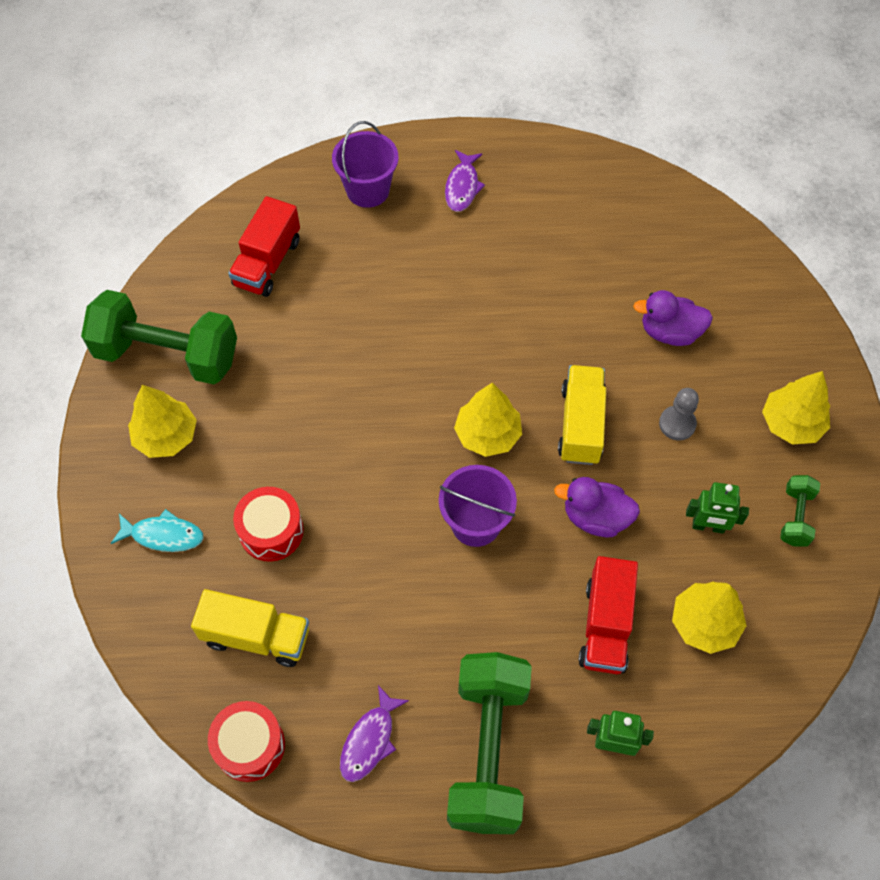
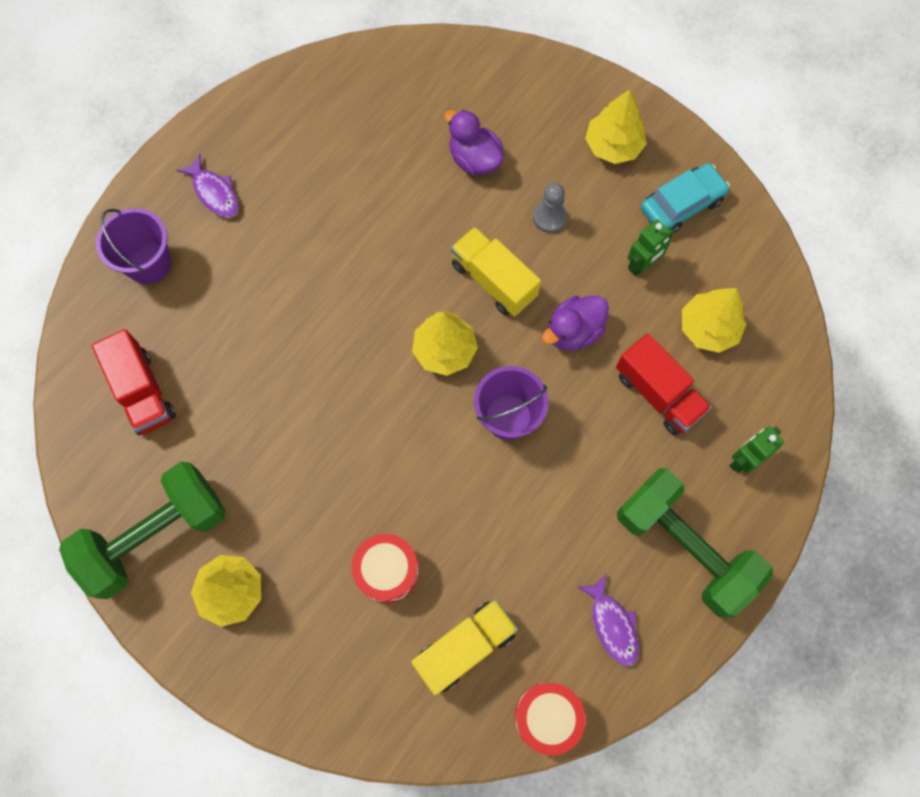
camera: 50 degrees left, 10 degrees up
turquoise fish [111,509,204,552] -> none
purple duck [633,290,713,346] -> purple duck turned 90 degrees clockwise [444,110,504,175]
green dumbbell [780,475,820,546] -> turquoise car [641,163,730,233]

